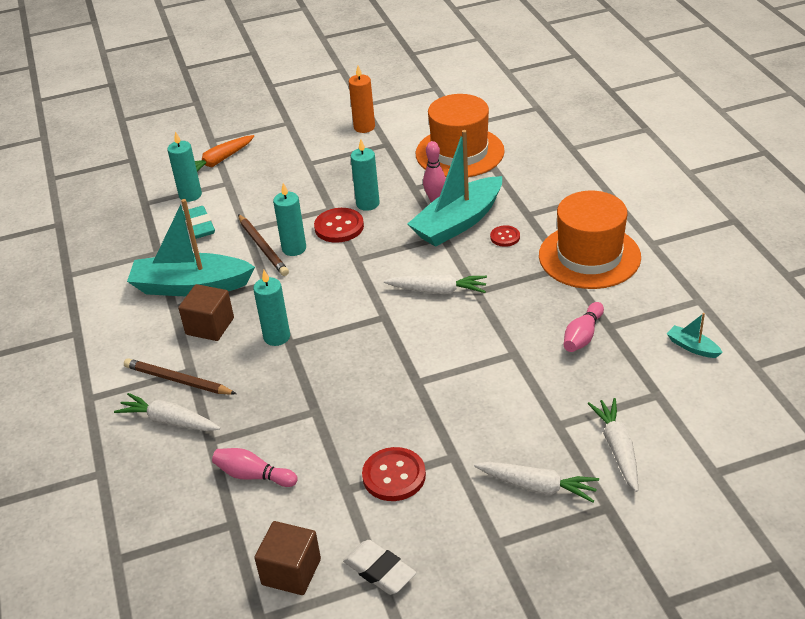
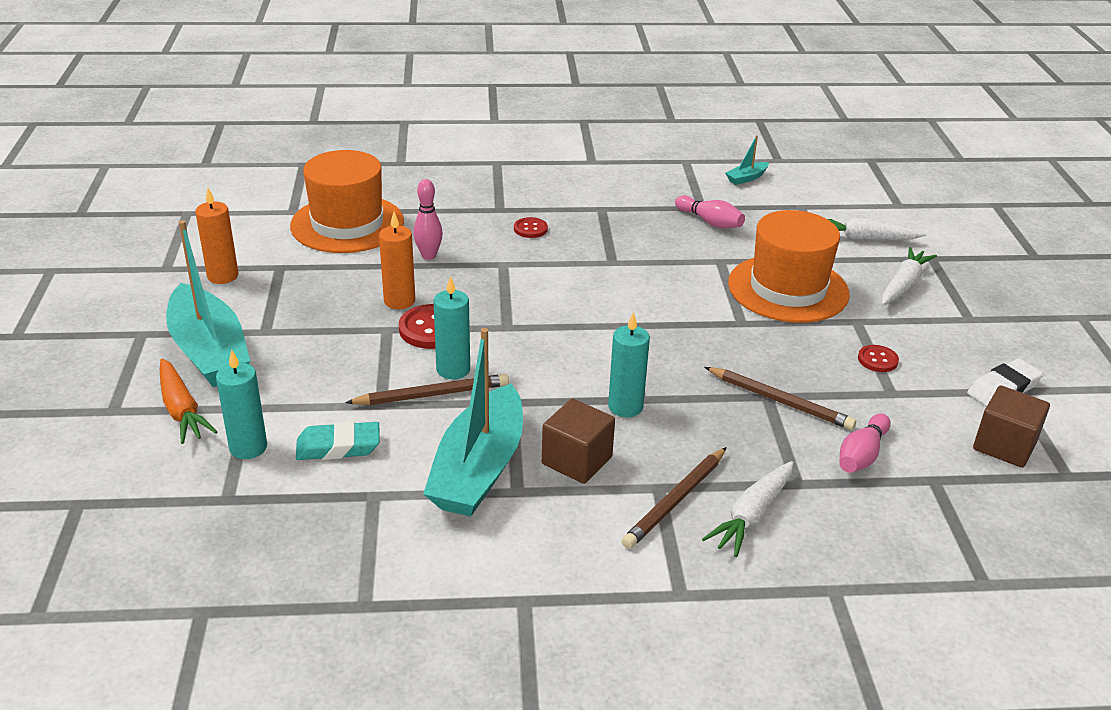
camera: 80 degrees left, 5 degrees down
turquoise candle [351,139,380,211] -> orange candle [379,212,415,309]
red button [362,447,426,501] -> red button [858,345,899,372], size x0.58
white carrot [384,274,487,294] -> none
turquoise boat [407,130,502,247] -> turquoise boat moved to [166,220,250,387]
orange hat [539,191,641,289] -> orange hat moved to [728,210,850,323]
none -> brown pencil [704,367,856,430]

